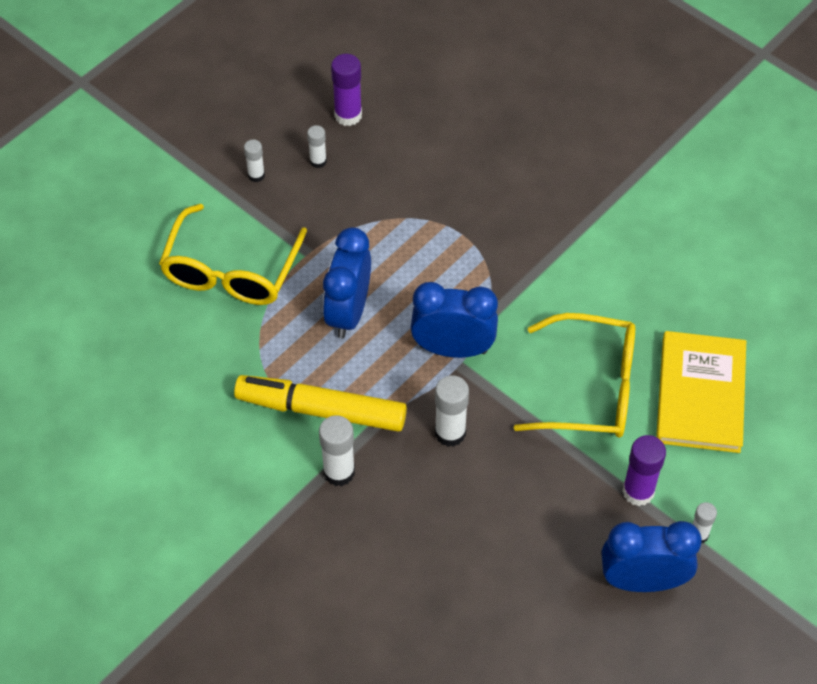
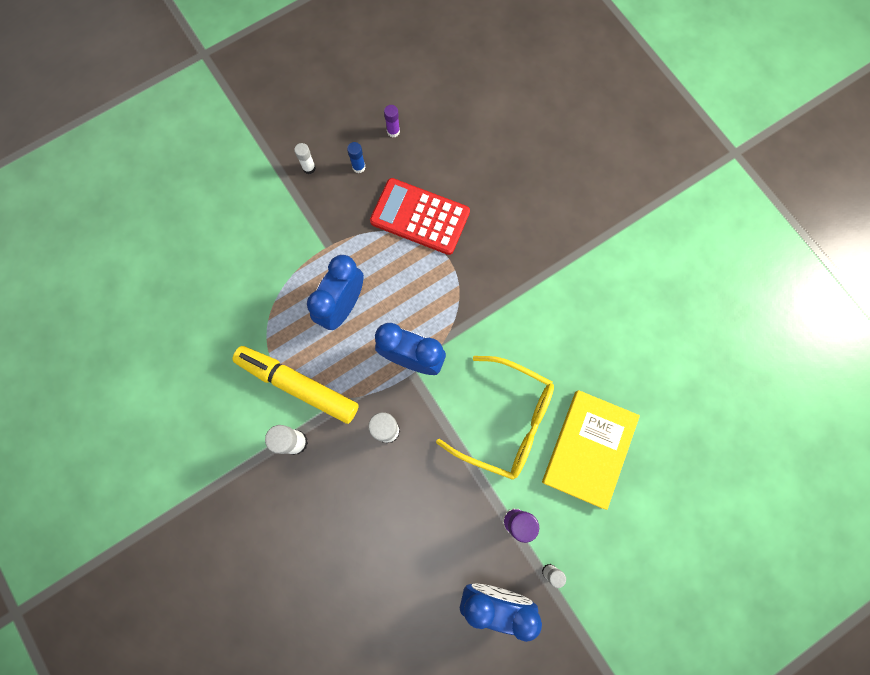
camera: 15 degrees right, 20 degrees up
yellow glasses [159,204,307,305] -> none
white glue stick [307,125,327,168] -> blue glue stick [347,142,366,173]
purple glue stick [331,54,362,126] -> purple glue stick [384,105,400,137], size x0.60
none -> red calculator [370,178,470,255]

